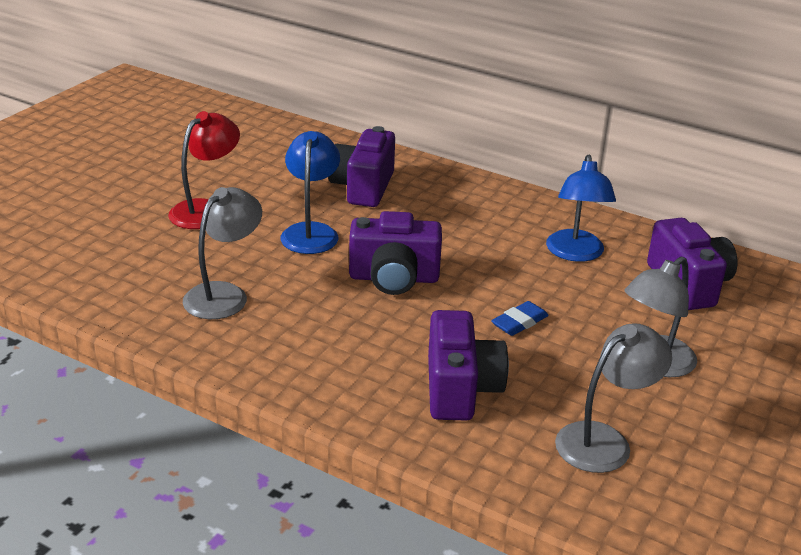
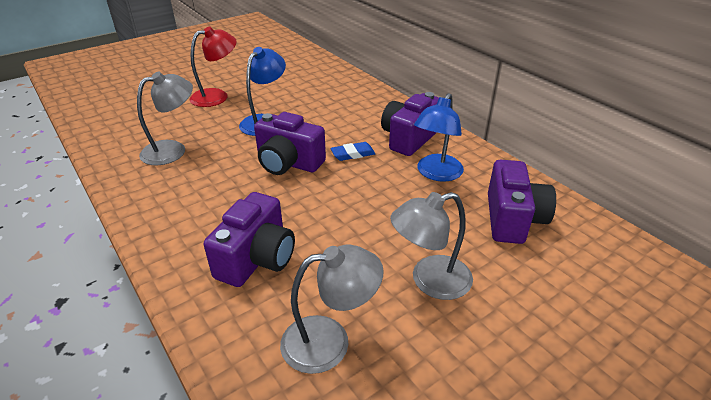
camera: 25 degrees right, 5 degrees up
purple camera [328,126,395,207] -> purple camera moved to [381,92,439,156]
blue eraser [491,301,549,336] -> blue eraser moved to [330,142,376,161]

